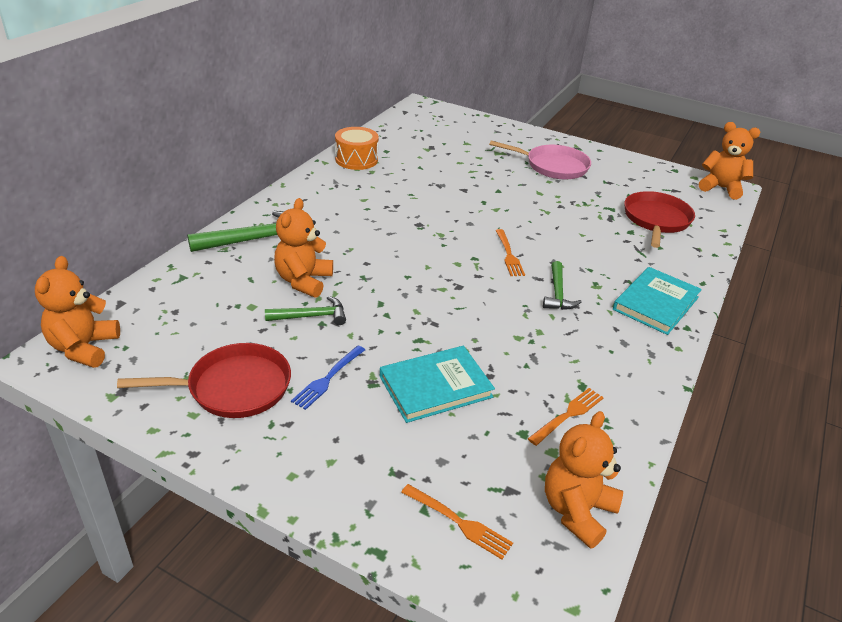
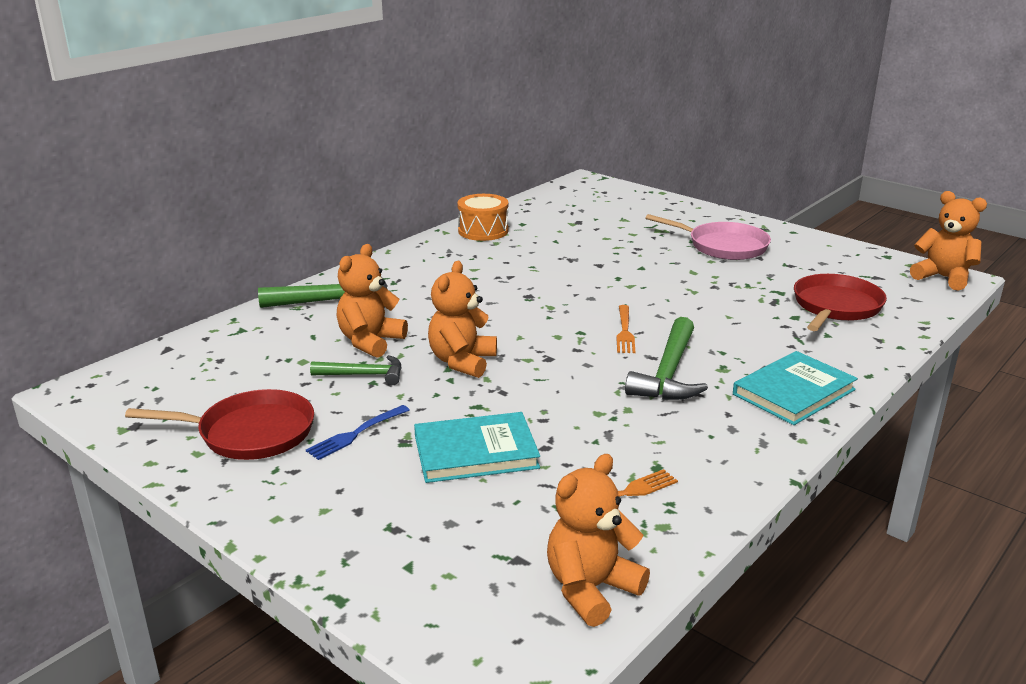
camera: 15 degrees right, 10 degrees down
orange teddy bear [35,256,120,368] -> orange teddy bear moved to [428,261,497,378]
orange fork [401,484,513,559] -> none
green hammer [543,261,582,310] -> green hammer [625,317,708,400], size x1.63

